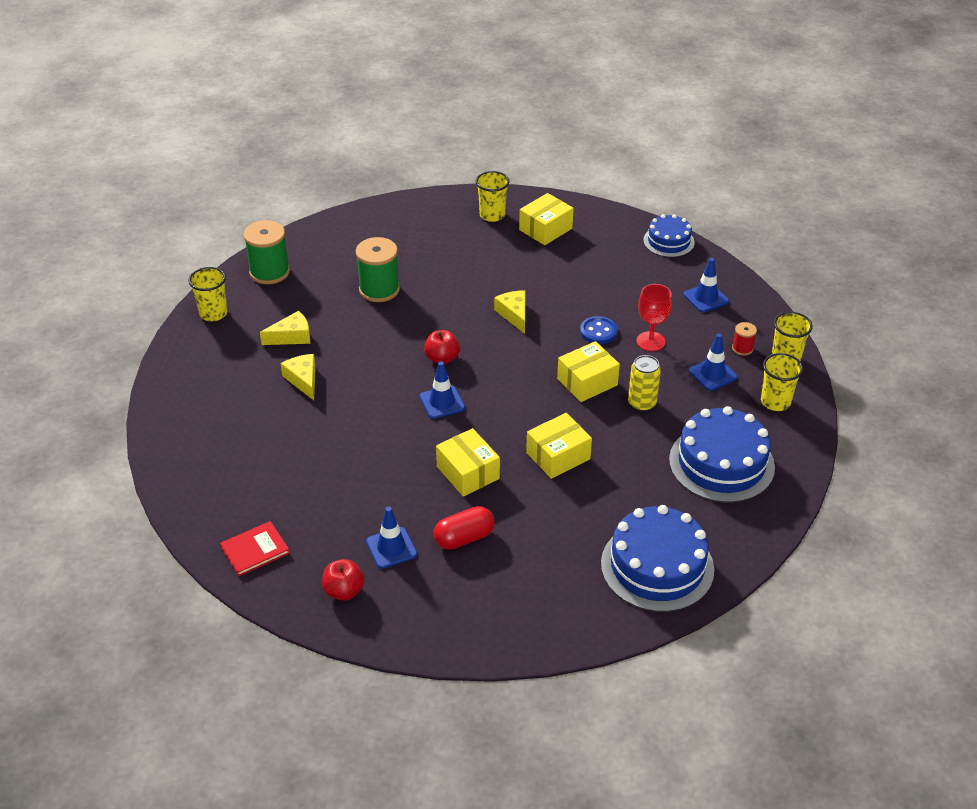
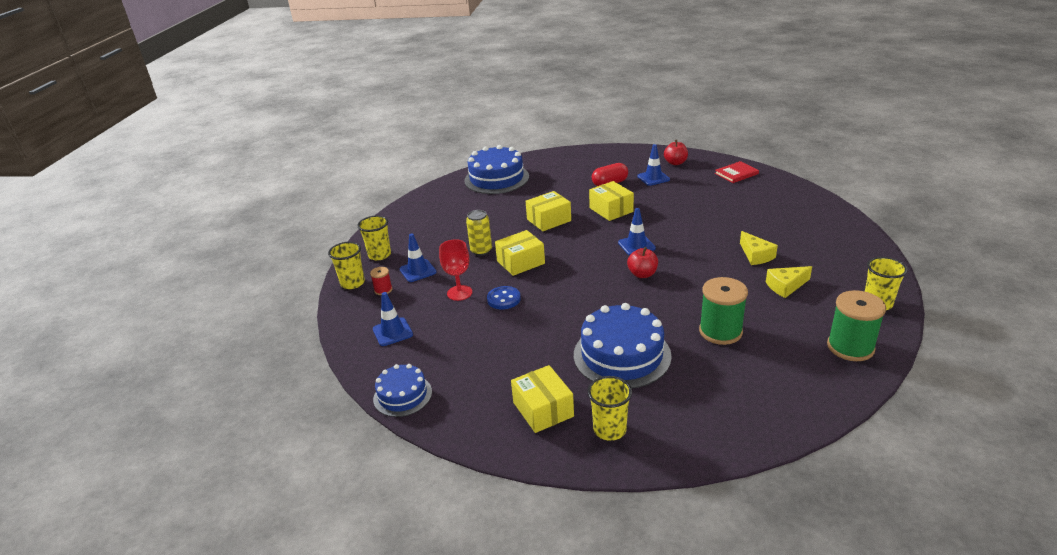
camera: 175 degrees left, 10 degrees down
yellow cheese [494,290,526,334] -> none
yellow box [519,193,574,245] -> yellow box turned 75 degrees counterclockwise [511,365,574,433]
blue cake [669,406,775,503] -> blue cake moved to [574,303,672,388]

